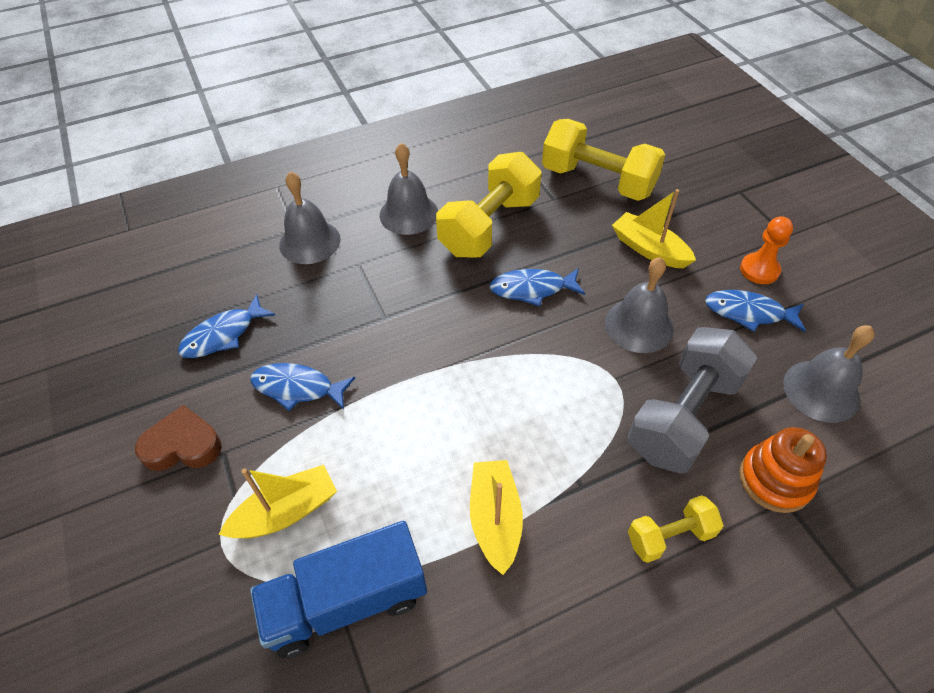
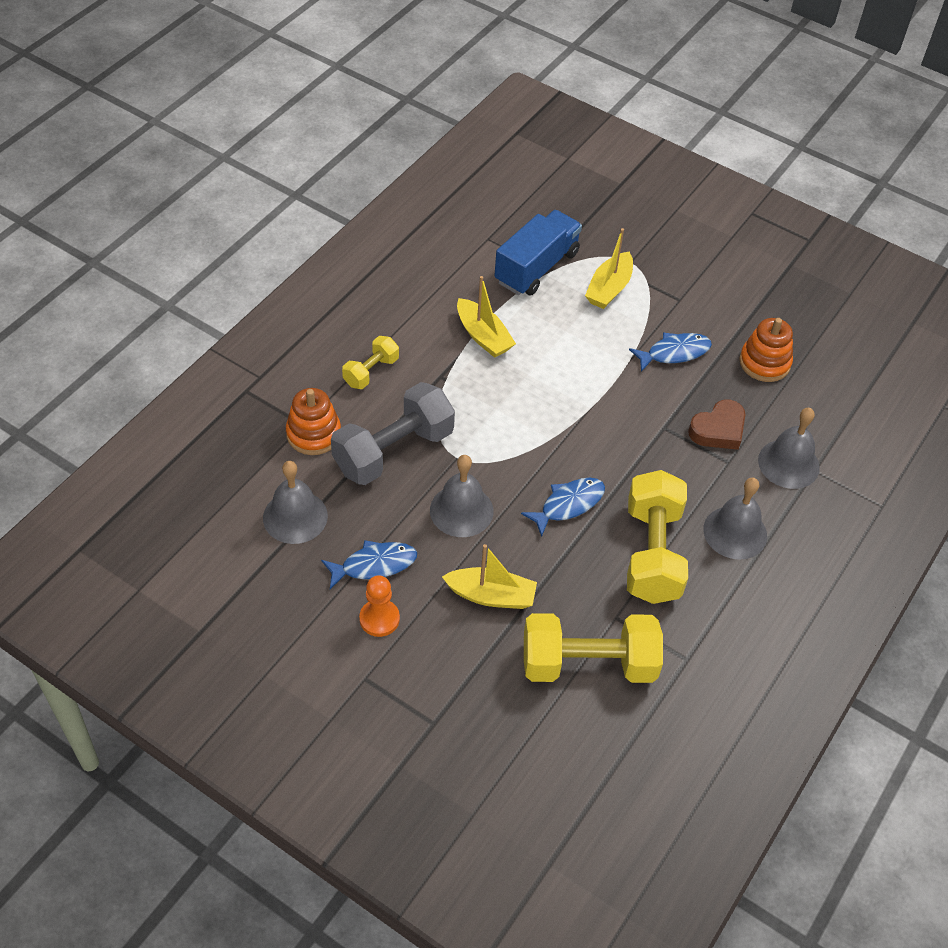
camera: 145 degrees right, 0 degrees up
brown heart [135,405,222,471] -> brown heart moved to [688,399,746,450]
blue fish [178,294,275,358] -> orange stacking toy [739,318,793,382]
grey dumbbell [628,327,757,474] -> grey dumbbell turned 45 degrees clockwise [331,382,455,485]

